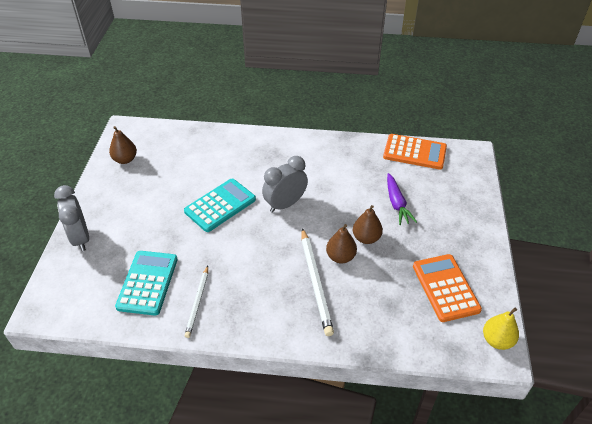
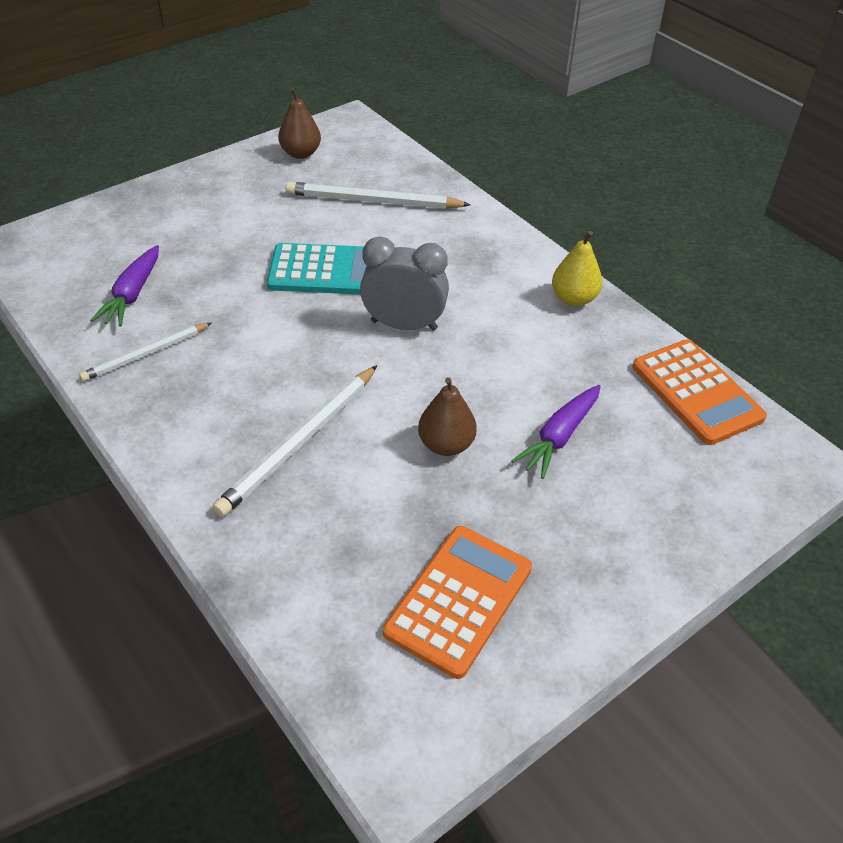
camera: 45 degrees right, 0 degrees up
grey clock [54,185,89,251] -> none
turquoise calculator [115,251,178,316] -> purple carrot [90,245,159,327]
brown pear [326,224,357,264] -> none
yellow pear [483,308,519,350] -> yellow pear moved to [552,231,602,306]
none -> white pencil [285,182,471,209]

